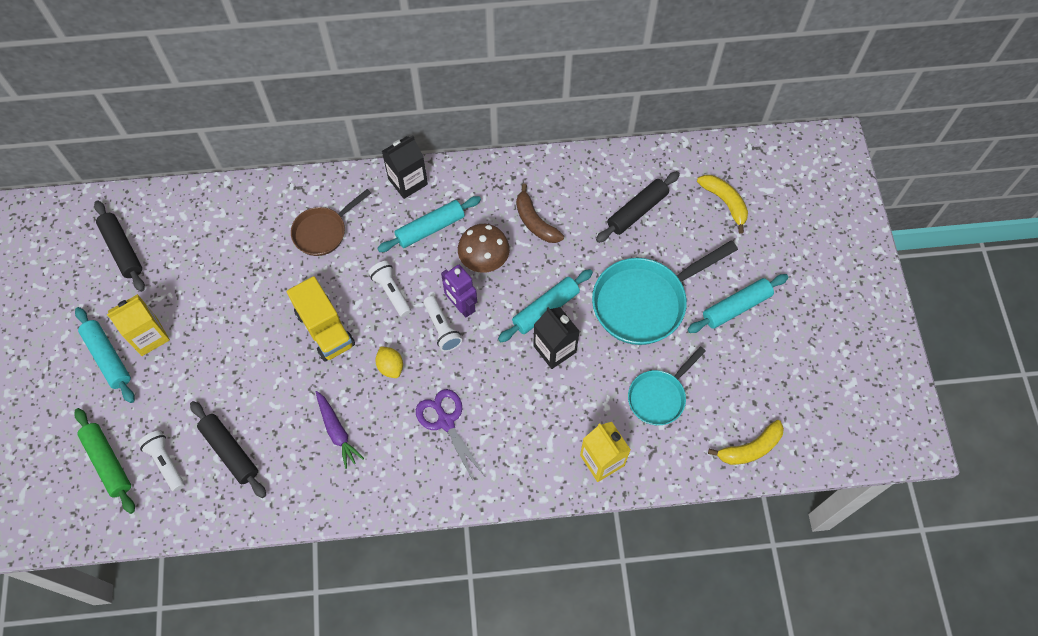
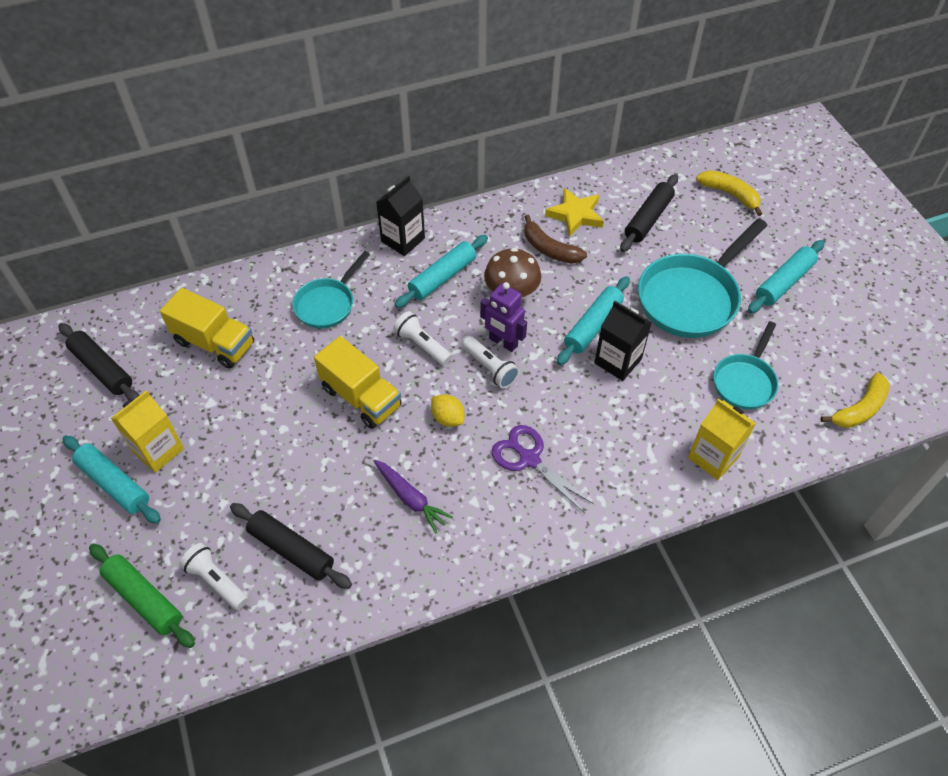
camera: 15 degrees left, 10 degrees down
brown pan [291,189,371,256] -> turquoise pan [292,251,370,329]
none -> yellow truck [160,288,254,369]
none -> yellow star [545,188,604,237]

